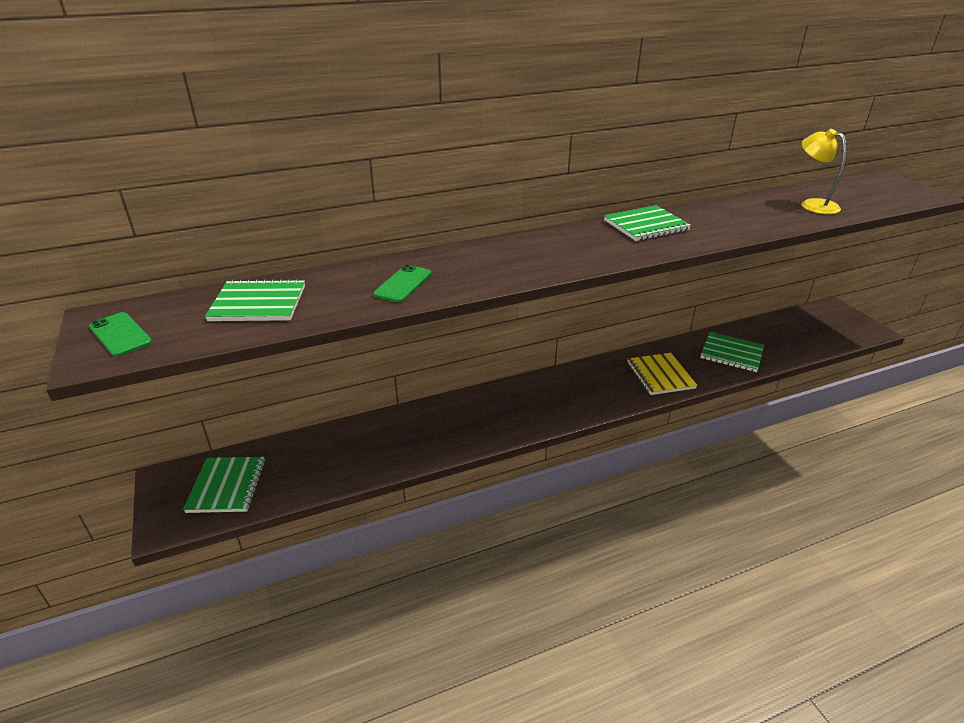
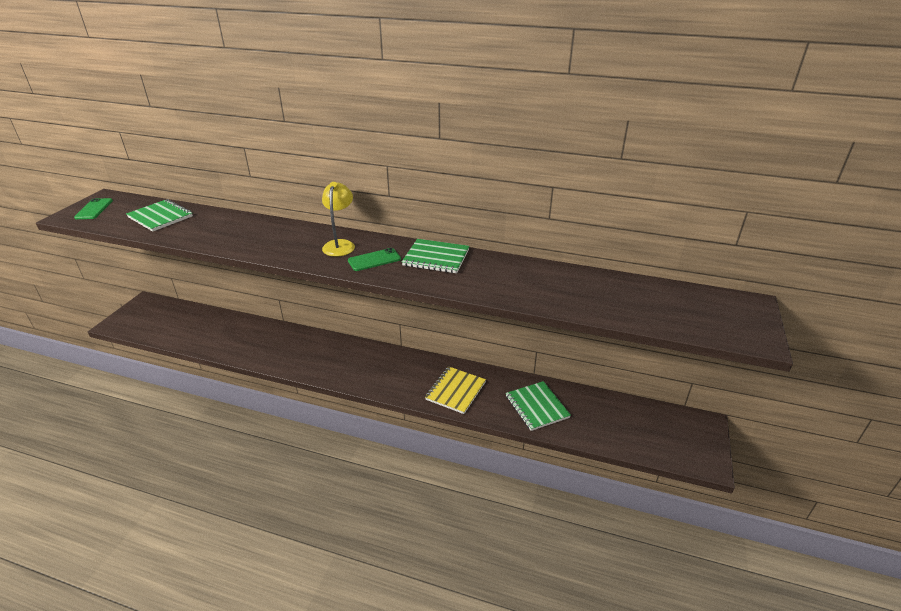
camera: 40 degrees right, 0 degrees up
green notebook [183,457,266,513] -> none
green phone [373,265,432,302] -> green phone moved to [348,248,401,271]
yellow lamp [801,129,846,214] -> yellow lamp moved to [322,182,355,257]

